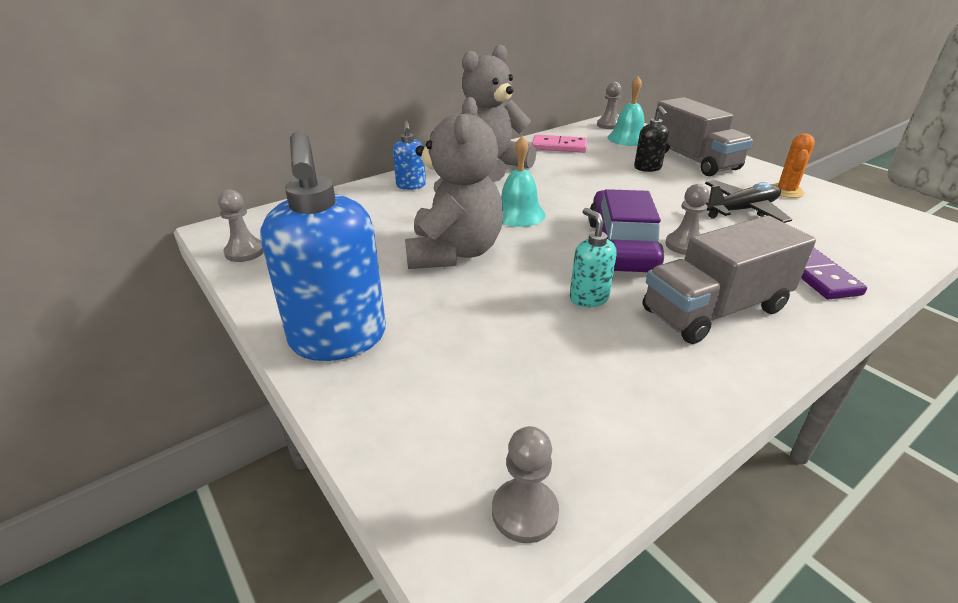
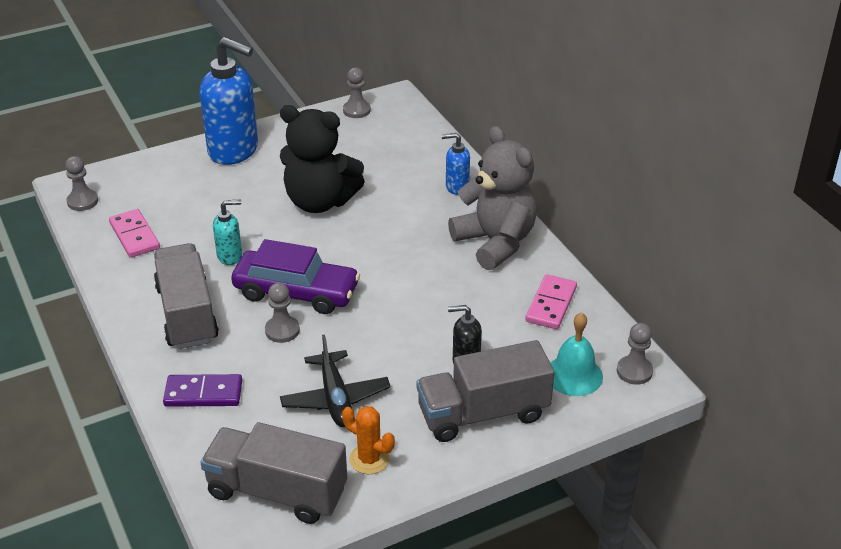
camera: 100 degrees right, 5 degrees up
blue soap dispenser [260,131,386,361] -> blue soap dispenser turned 150 degrees counterclockwise [199,37,258,165]
grey teddy bear [405,97,503,269] -> black teddy bear [280,105,365,213]
turquoise bell [501,136,546,227] -> none
none -> pink domino [109,209,160,258]
none -> grey truck [200,422,347,524]

